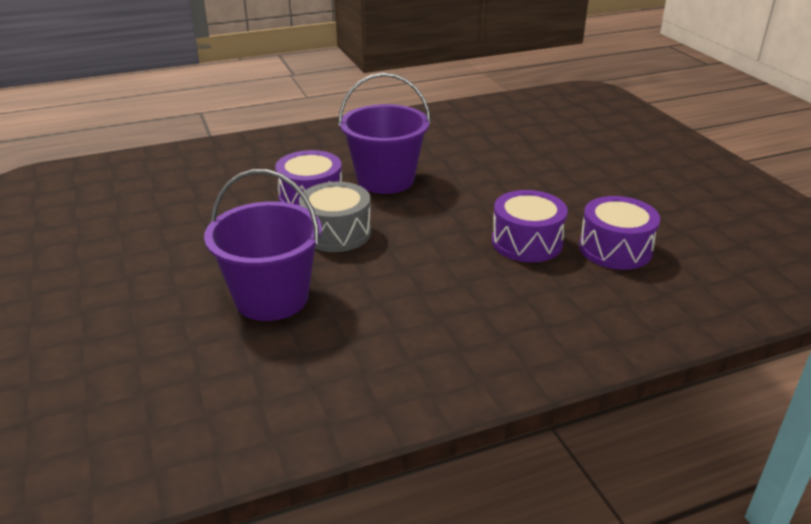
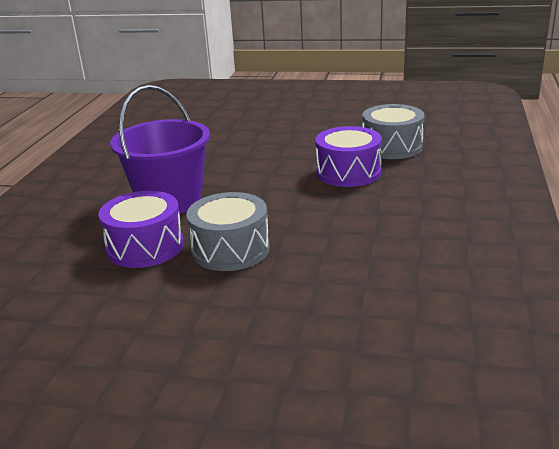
camera: 55 degrees left, 5 degrees down
purple bucket [204,169,322,321] -> none
purple drum [579,196,660,270] -> grey drum [362,104,425,159]

